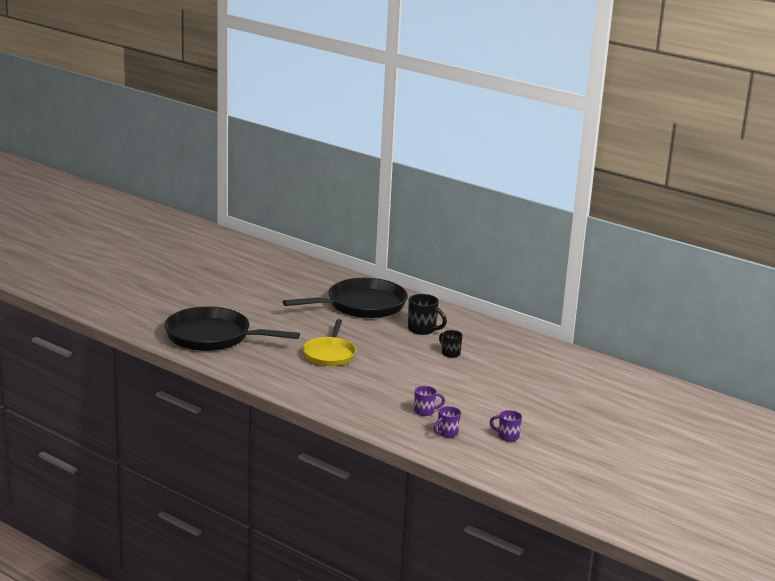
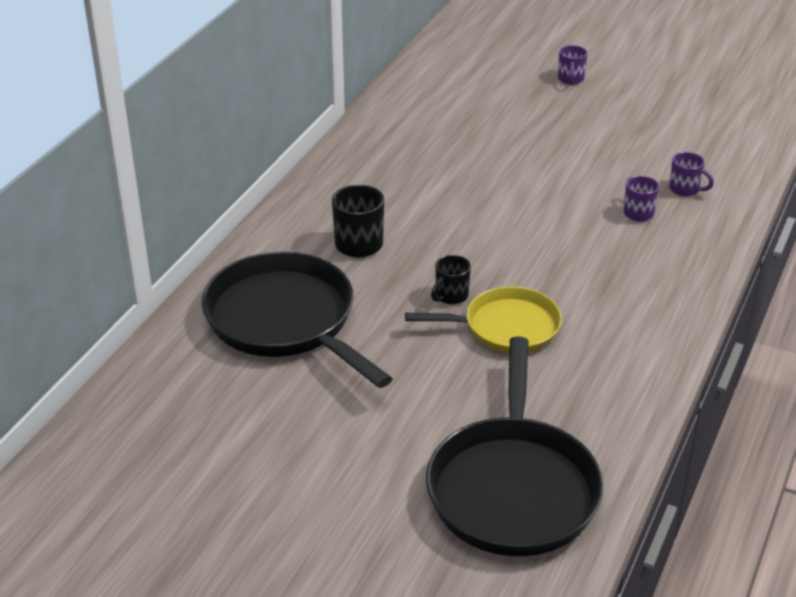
camera: 100 degrees left, 15 degrees up
black mug [439,330,463,358] -> black mug moved to [431,255,471,304]
purple mug [490,410,522,442] -> purple mug moved to [558,45,588,85]

